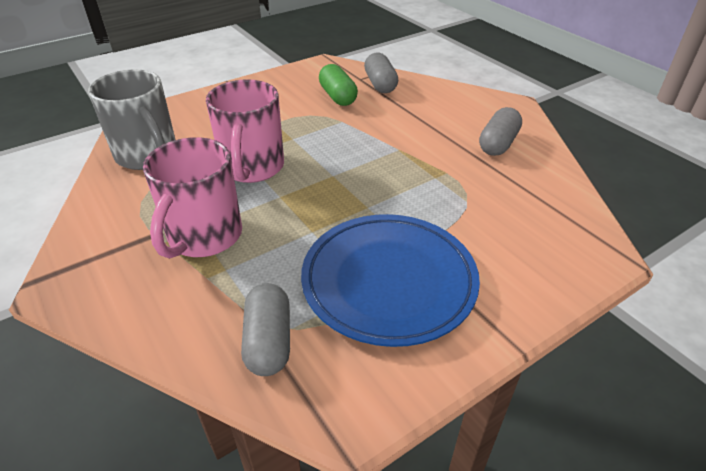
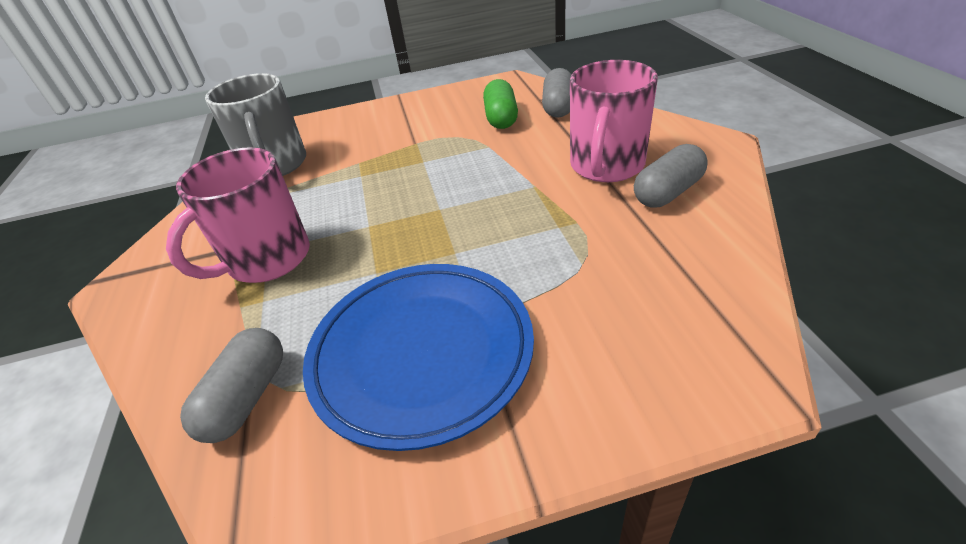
camera: 25 degrees right, 0 degrees up
pink mug [206,79,284,183] -> pink mug moved to [570,60,658,182]

